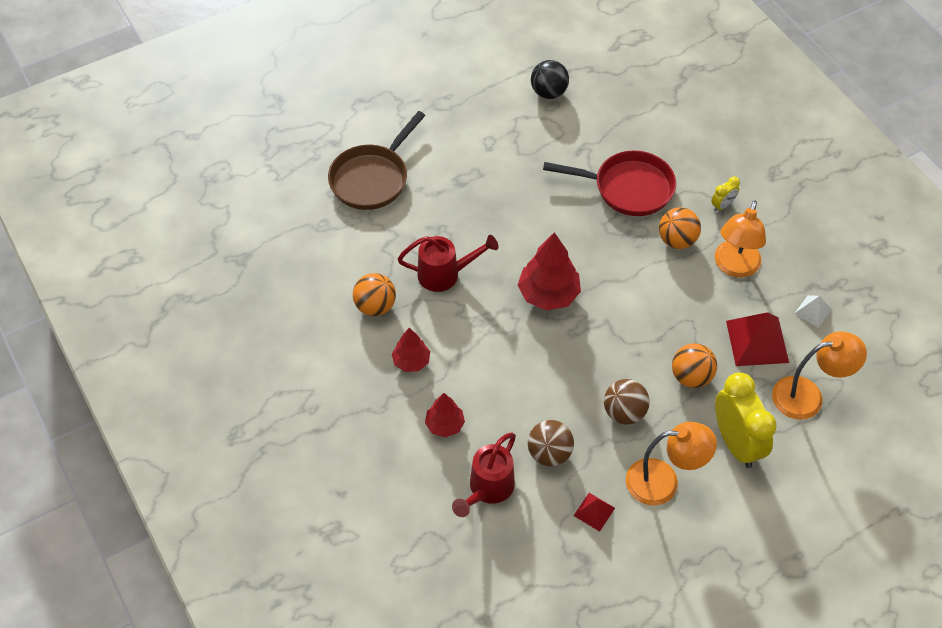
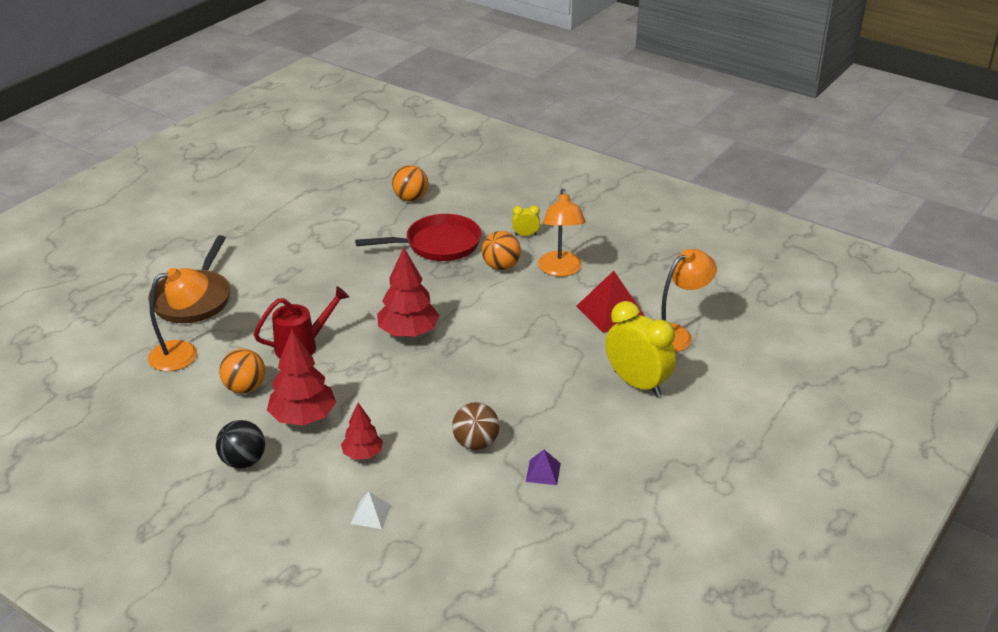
camera: 25 degrees left, 20 degrees down
red tree [392,328,430,372] -> red tree [267,329,336,425], size x1.68
red watering can [452,432,516,517] -> none
black ball [531,60,569,99] -> black ball moved to [216,420,265,469]
red pyramid [573,493,615,532] -> purple pyramid [526,450,561,485]
brown ball [604,379,650,425] -> none
orange lamp [626,422,717,506] -> orange lamp moved to [148,268,209,371]
orange ball [672,343,717,388] -> orange ball moved to [392,165,428,201]
yellow clock [711,176,740,211] -> yellow clock turned 120 degrees counterclockwise [512,205,540,236]
white pyramid [794,295,832,328] -> white pyramid moved to [350,492,391,529]

